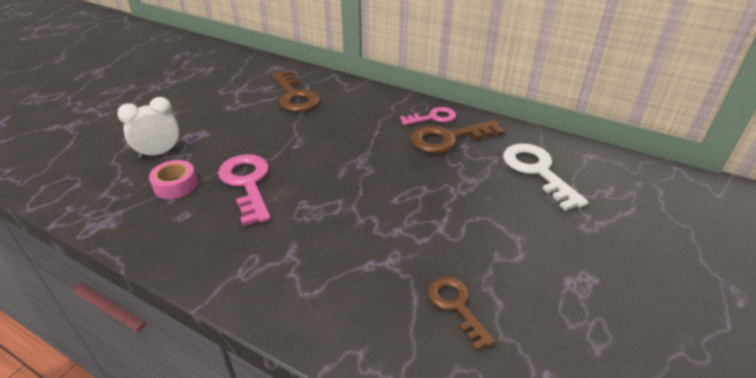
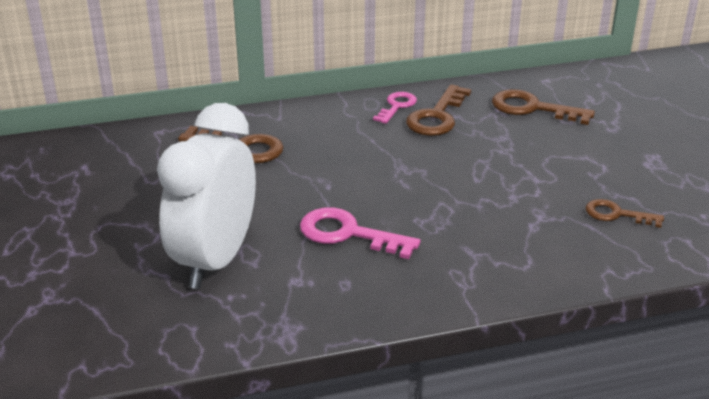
camera: 45 degrees left, 5 degrees down
white clock [117,97,179,158] -> white clock [157,103,256,289], size x2.07
pink tape [149,160,198,199] -> none
white key [503,144,588,211] -> brown key [492,89,595,125]

